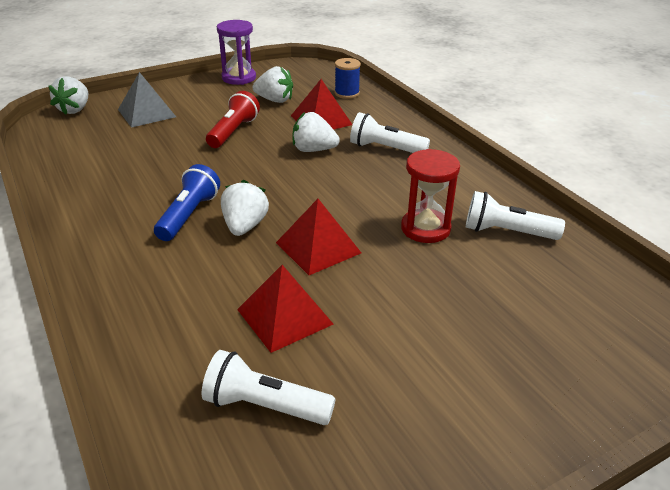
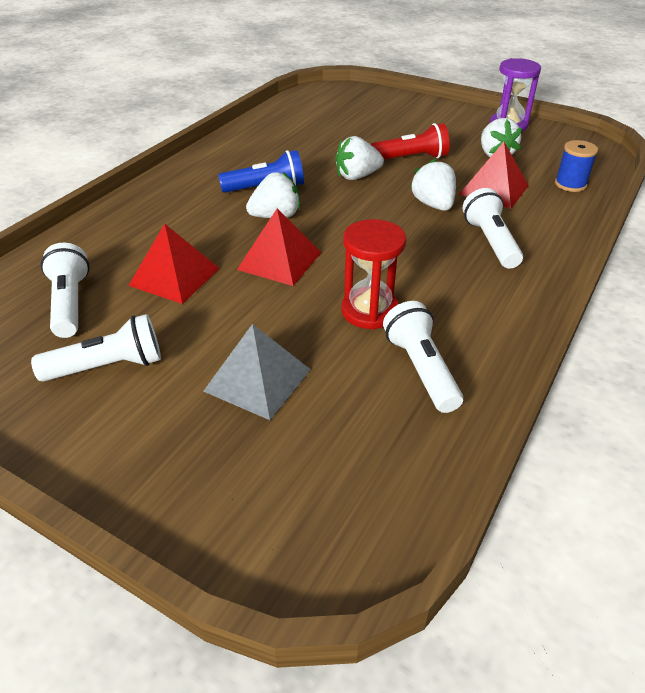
camera: 60 degrees right, 5 degrees up
white strawberry [48,76,88,115] -> white strawberry moved to [335,136,384,180]
grey pyramid [118,72,176,128] -> grey pyramid moved to [203,324,311,420]
none -> white flashlight [31,314,161,382]

